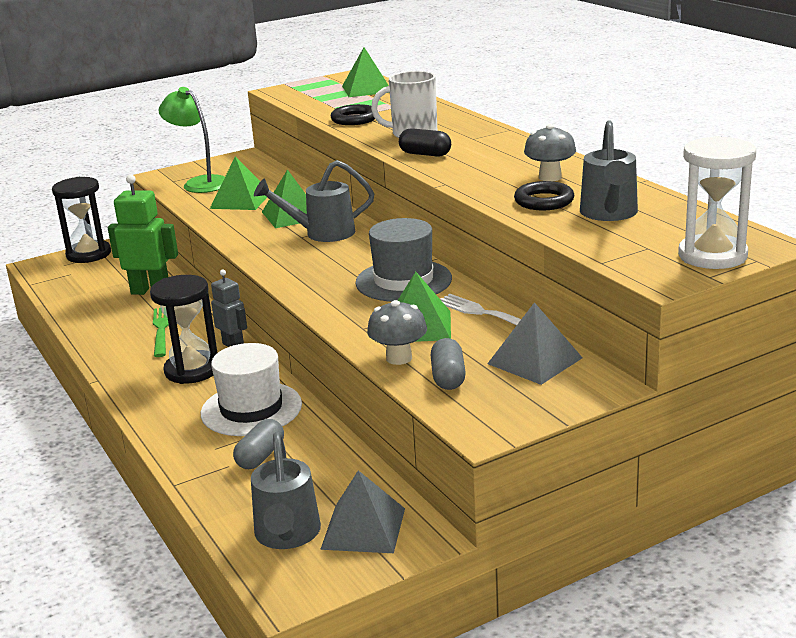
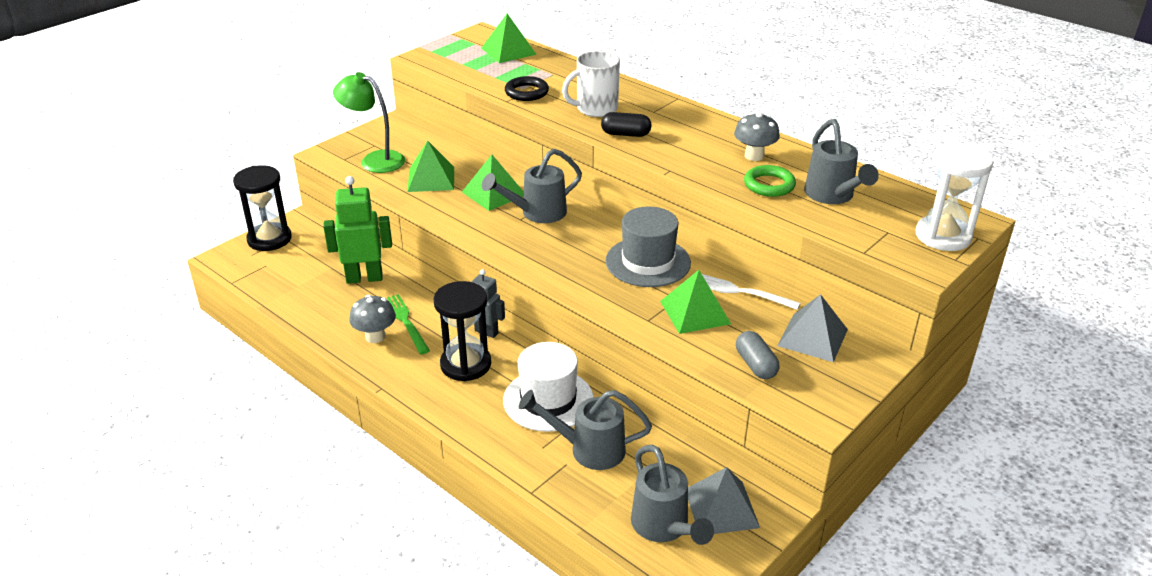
camera: 20 degrees left, 10 degrees up
grey capsule [233,419,284,469] -> grey watering can [519,390,652,470]
grey mushroom [367,300,427,365] -> grey mushroom moved to [350,295,396,343]
black ring [514,181,574,210] -> green ring [744,165,796,197]

